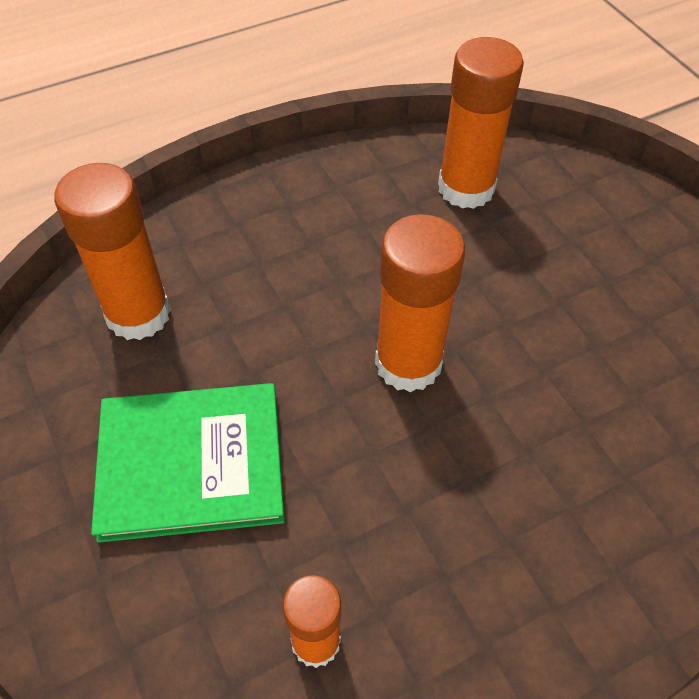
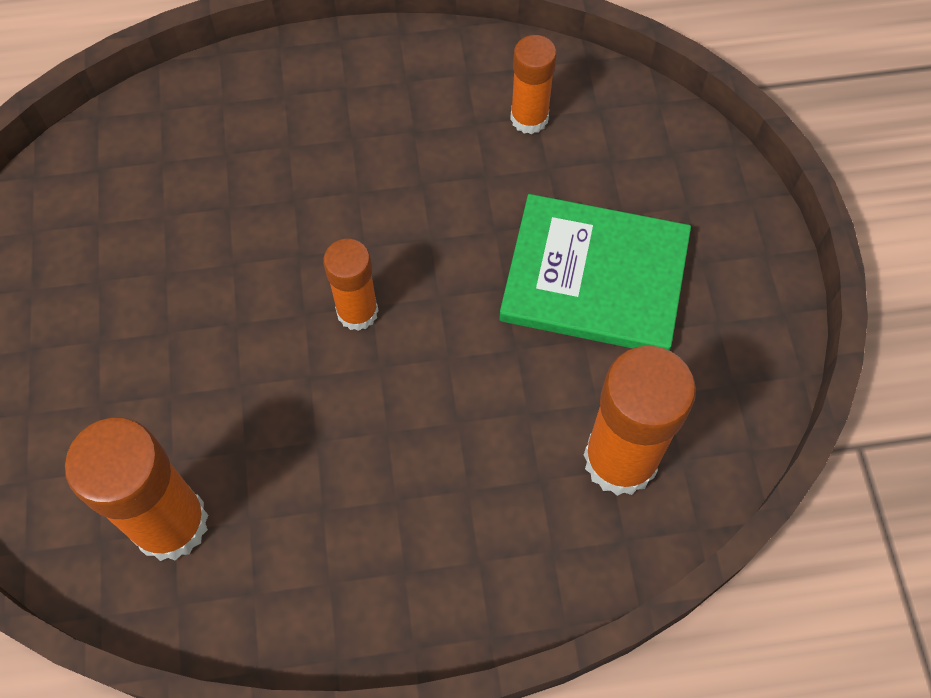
camera: 160 degrees left, 10 degrees up
orange glue stick [375,214,465,392] -> orange glue stick [323,239,379,331], size x0.60

